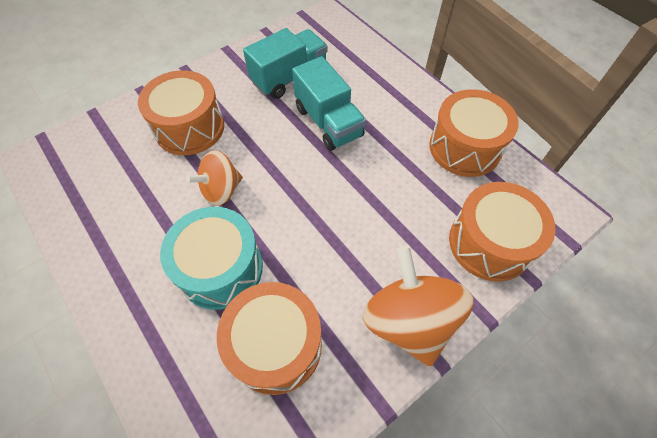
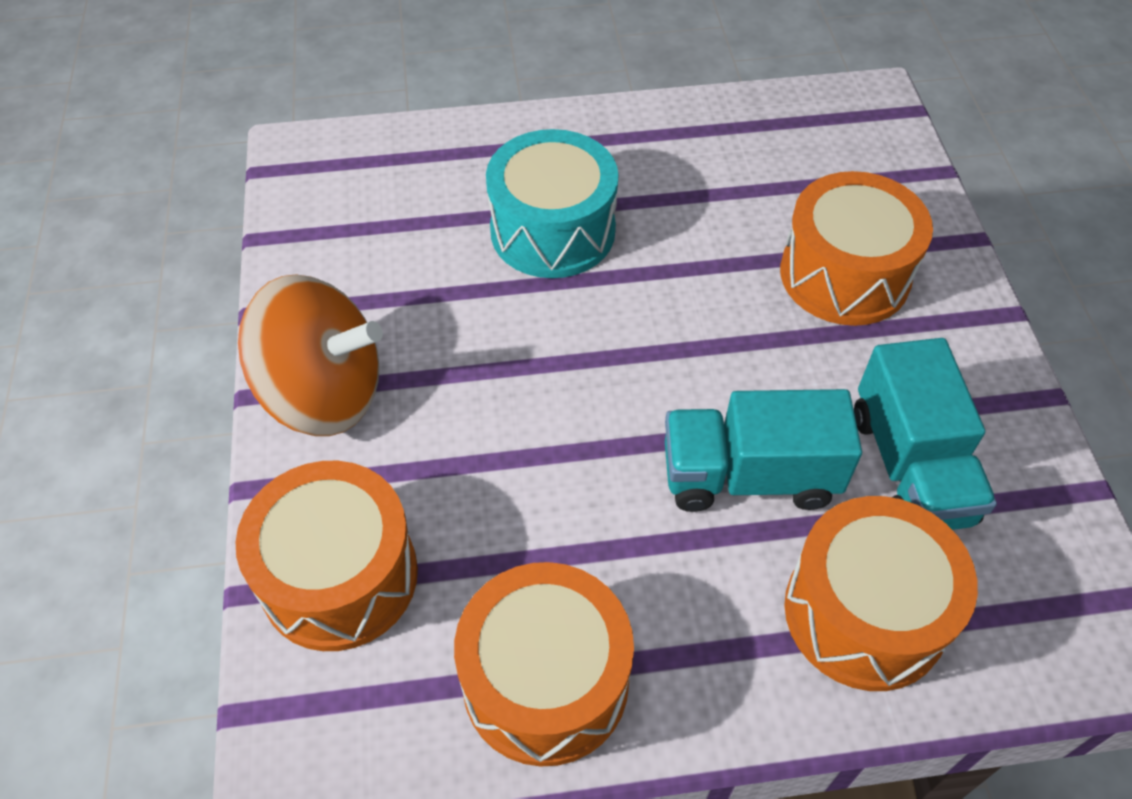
camera: 120 degrees right, 5 degrees down
orange spinning top [186,150,243,206] -> none
orange drum [217,282,322,395] -> orange drum moved to [784,496,978,691]

